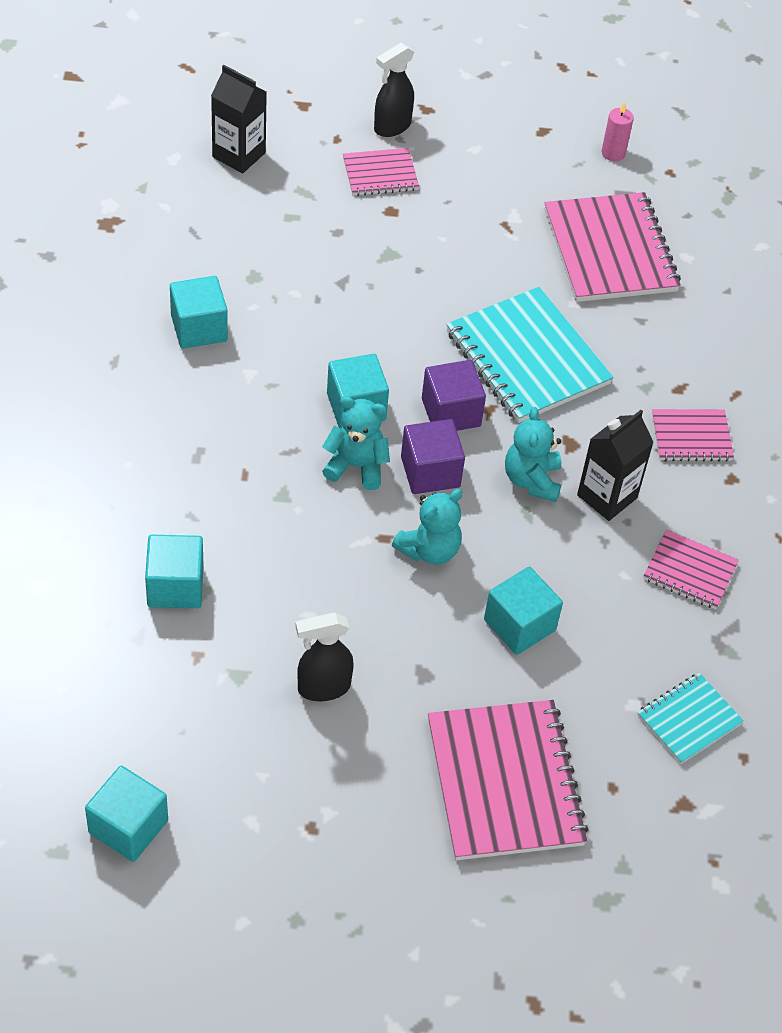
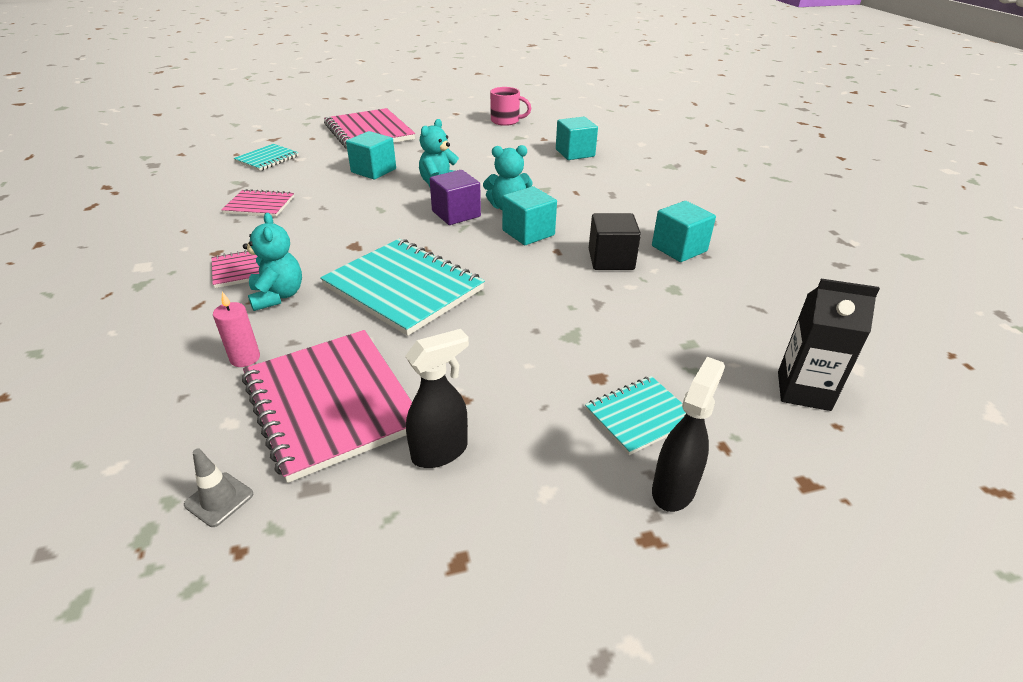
camera: 165 degrees right, 15 degrees down
turquoise cube [85,765,168,862] -> none
black spray bottle [295,613,354,701] -> black spray bottle moved to [405,329,469,468]
pink notebook [343,148,419,196] -> turquoise notebook [585,376,686,455]
purple cube [422,360,486,431] -> none
turquoise teddy bear [505,407,561,502] -> turquoise teddy bear moved to [243,213,302,311]
black carton [577,410,654,521] -> none
pink candle [602,102,634,161] -> pink candle moved to [213,292,260,367]
none -> grey traffic cone [184,449,253,527]
none -> pink mug [490,87,532,126]
none -> black cube [589,213,641,270]

